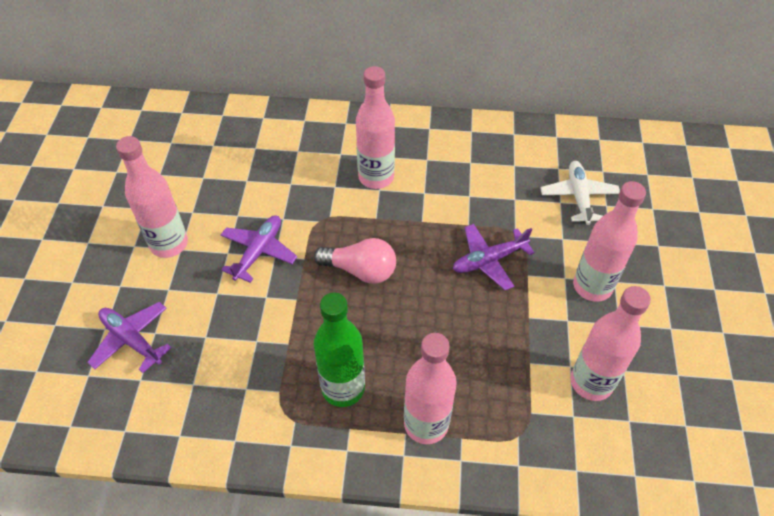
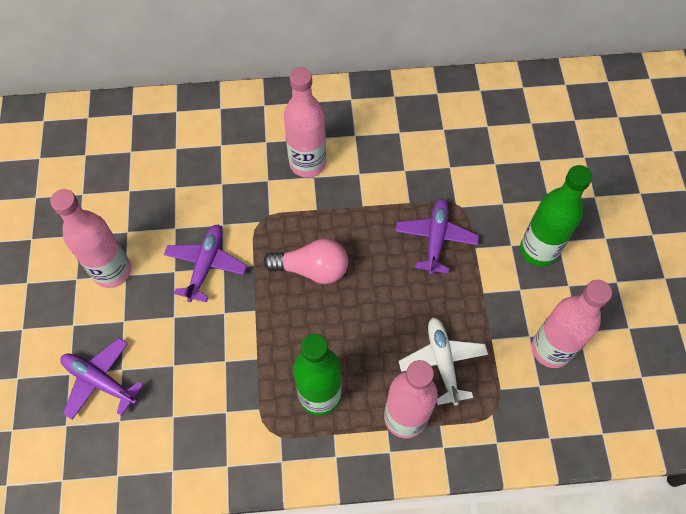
camera: 10 degrees left, 10 degrees up
purple plane [453,224,535,290] -> purple plane turned 135 degrees clockwise [395,198,479,275]
white plane [540,161,620,225] -> white plane moved to [399,317,488,406]
pink bottle [573,181,646,302] -> green bottle [520,165,592,267]

